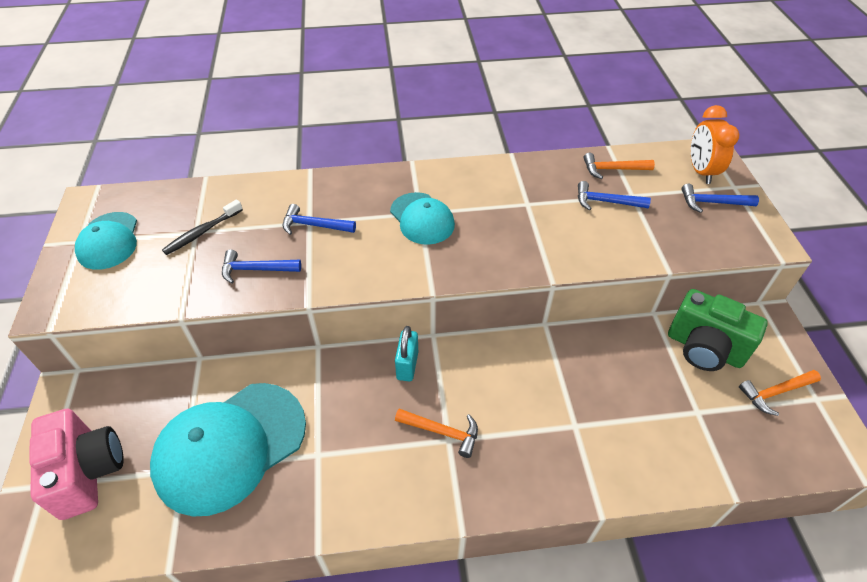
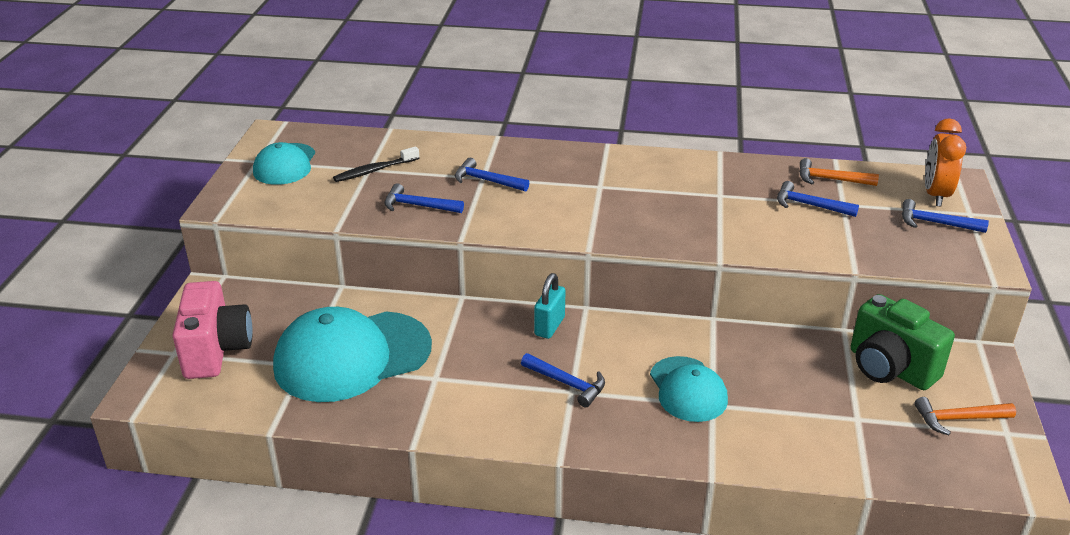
camera: 15 degrees right, 15 degrees down
turquoise cap [390,192,455,245] -> turquoise cap moved to [650,356,728,422]
orange hammer [395,409,478,458] -> blue hammer [521,353,605,407]

